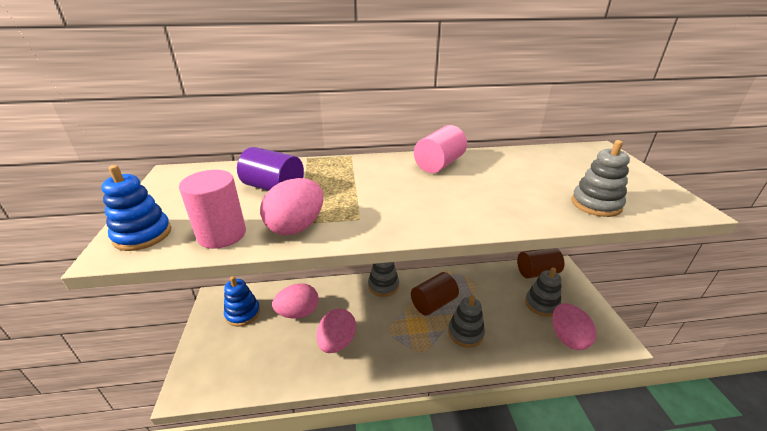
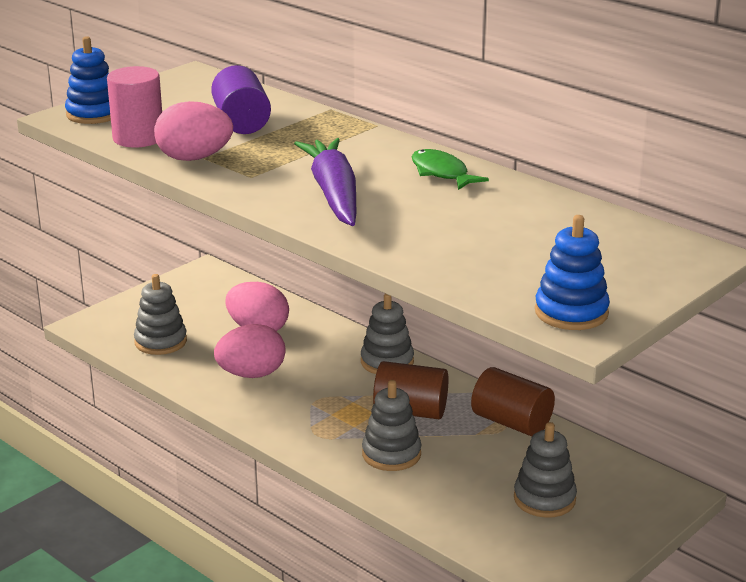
camera: 50 degrees right, 5 degrees down
blue stacking toy [224,276,260,327] -> blue stacking toy moved to [535,215,610,330]
pink cylinder [414,125,467,173] -> green fish [412,149,489,190]
brown cylinder [517,248,564,279] -> brown cylinder moved to [471,367,555,437]
pink egg [552,303,597,350] -> none
grey stacking toy [571,140,630,217] -> grey stacking toy moved to [134,274,187,355]
none -> purple carrot [294,138,356,226]

